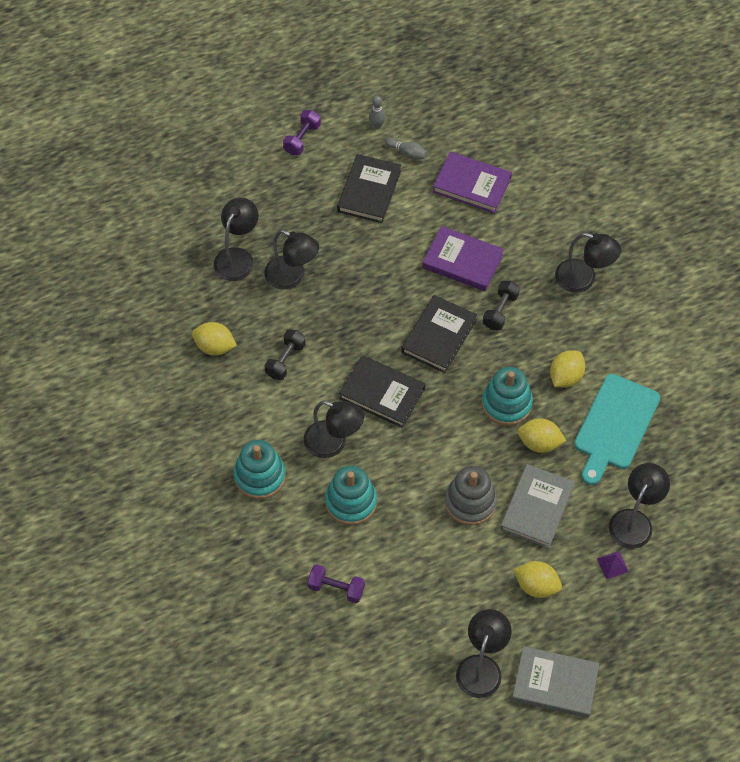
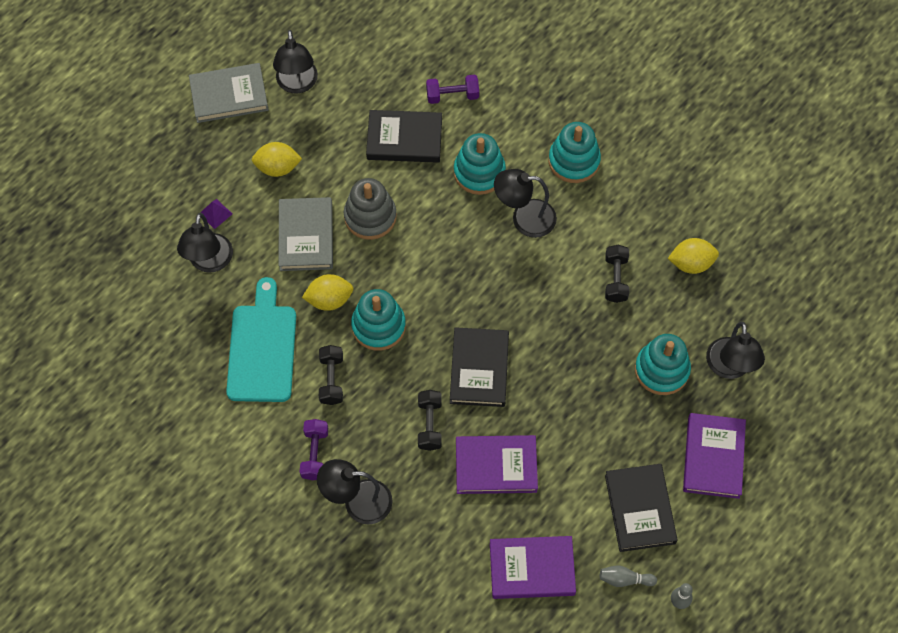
camera: 155 degrees right, 5 degrees up
black lamp [264,230,319,290] -> turquoise stacking toy [635,334,691,395]
purple dumbbell [283,110,321,155] -> purple dumbbell moved to [300,419,328,480]
black book [339,355,425,428] -> black book moved to [366,110,442,163]
yellow lemon [550,350,585,387] -> black dumbbell [319,345,343,405]
none -> purple book [683,413,746,499]

